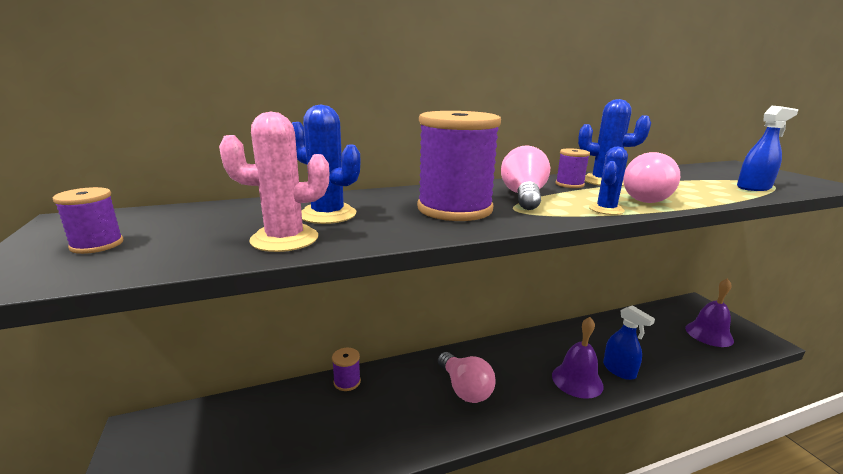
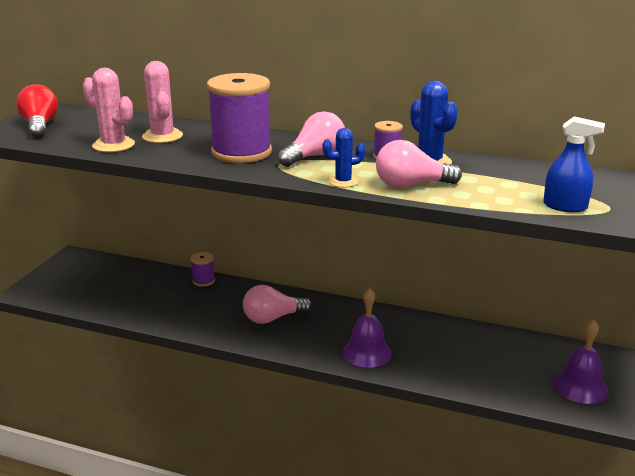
camera: 40 degrees right, 5 degrees up
purple spool [53,187,124,254] -> red light bulb [16,84,58,138]
blue cactus [292,104,360,224] -> pink cactus [142,61,183,143]
pink light bulb [438,352,496,403] -> pink light bulb turned 60 degrees clockwise [243,285,312,324]
blue spray bottle [603,305,655,380] -> none

